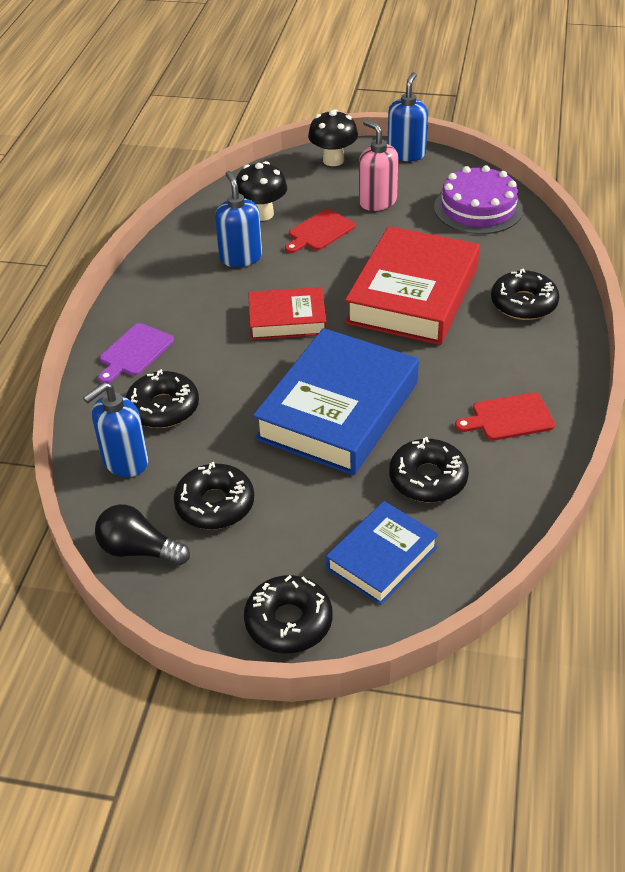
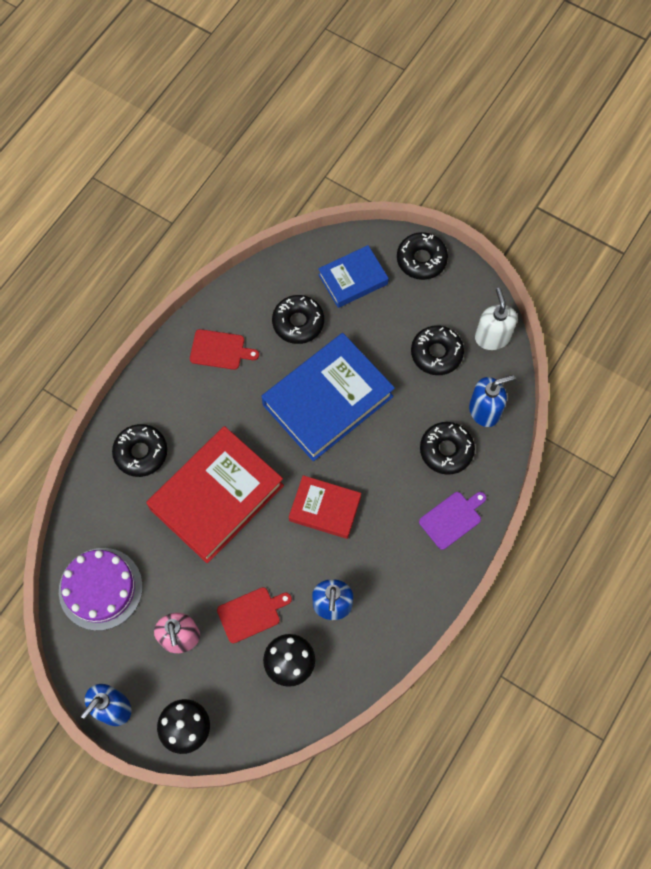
camera: 160 degrees left, 25 degrees up
black light bulb [95,504,190,565] -> white soap dispenser [475,288,517,350]

